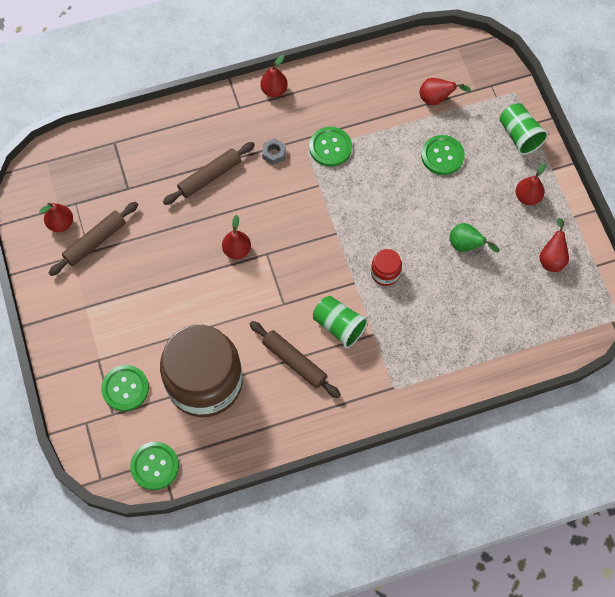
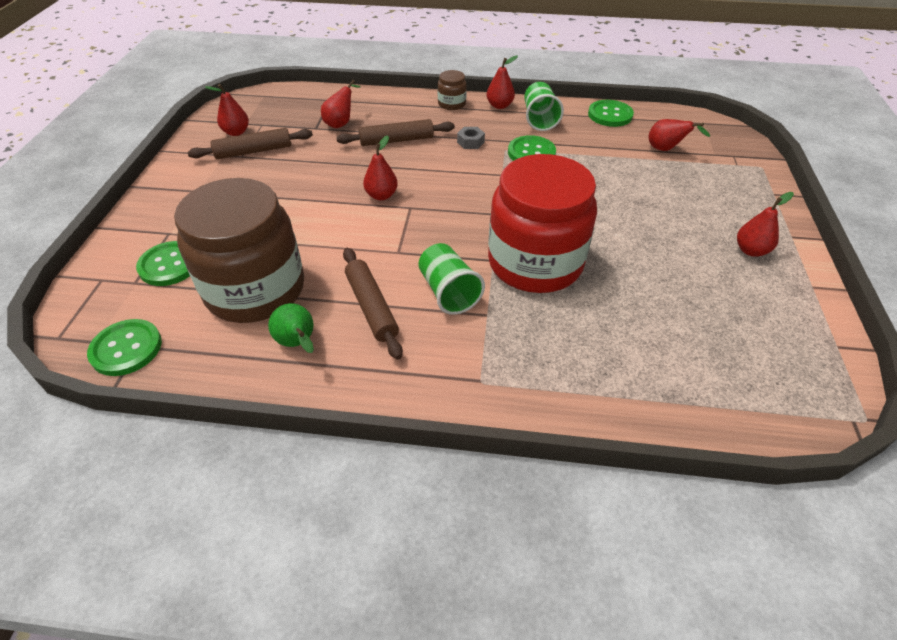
camera: 25 degrees right, 20 degrees down
red jar [371,249,402,286] -> red jar [488,154,597,293], size x2.48
green button [421,135,465,175] -> green button moved to [588,100,634,127]
green pear [450,223,500,253] -> green pear moved to [268,303,314,353]
green cup [500,103,549,155] -> green cup moved to [524,82,564,131]
red pear [539,218,569,272] -> red pear moved to [321,80,360,128]
none -> brown jar [438,70,467,110]

